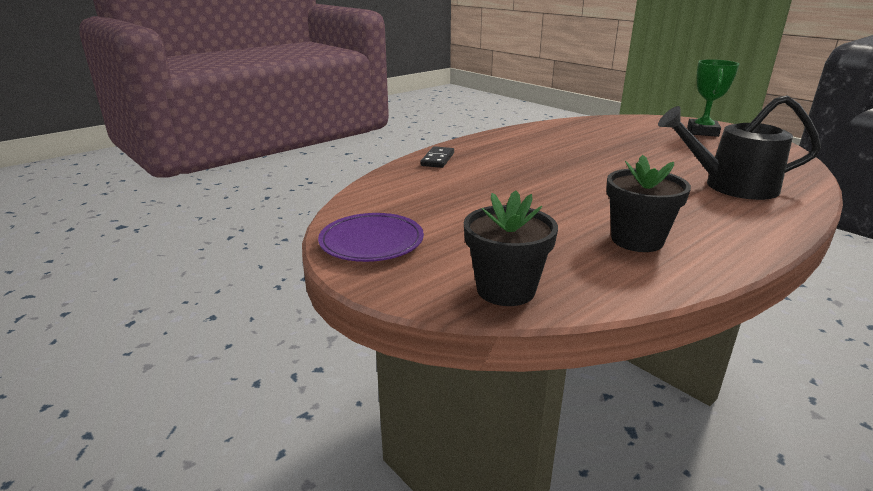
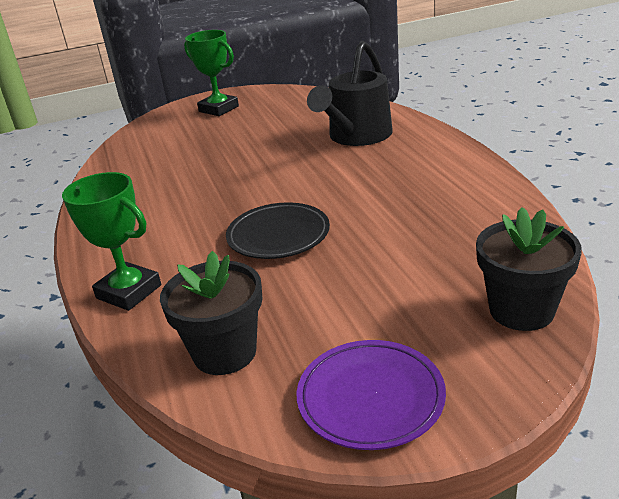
camera: 65 degrees left, 5 degrees up
black domino [420,146,454,168] -> green trophy [62,172,161,311]
black flower pot [606,155,691,252] -> black flower pot moved to [160,251,263,375]
none -> black plate [226,202,330,259]

